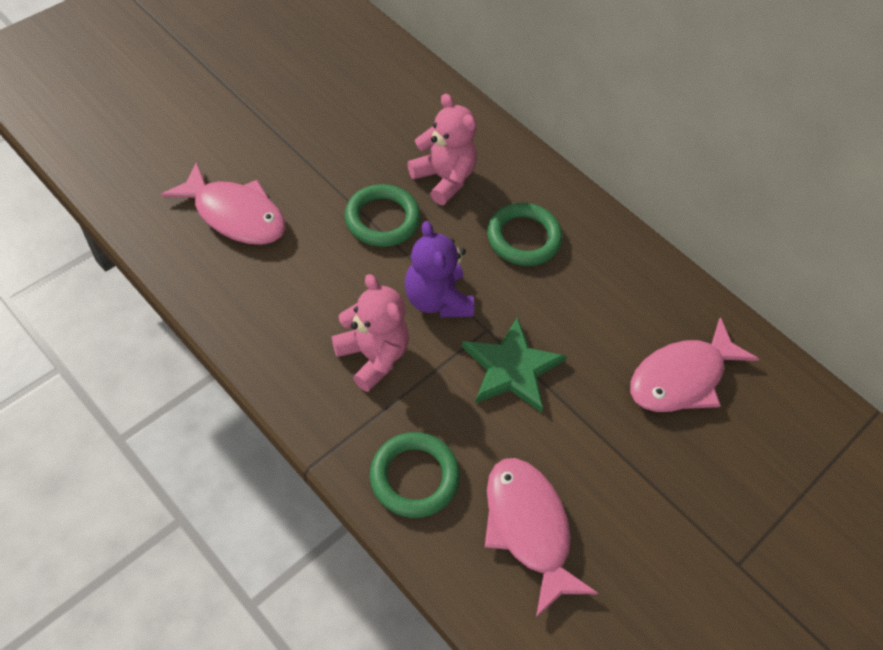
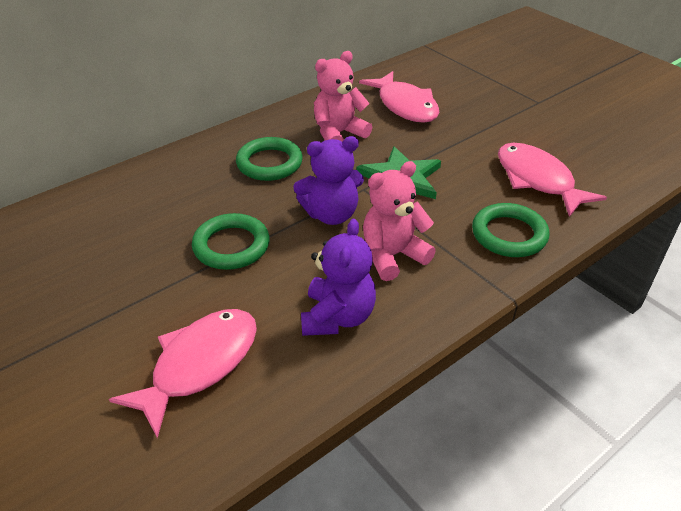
camera: 80 degrees left, 15 degrees down
pink teddy bear [407,93,477,205] -> pink teddy bear moved to [314,51,372,142]
pink fish [485,458,598,617] -> pink fish turned 75 degrees clockwise [498,143,607,217]
none -> purple teddy bear [301,219,376,336]

